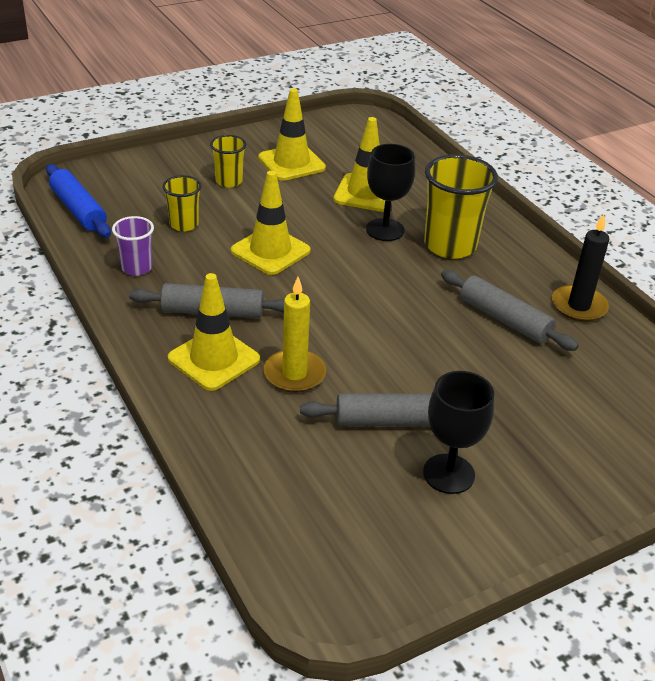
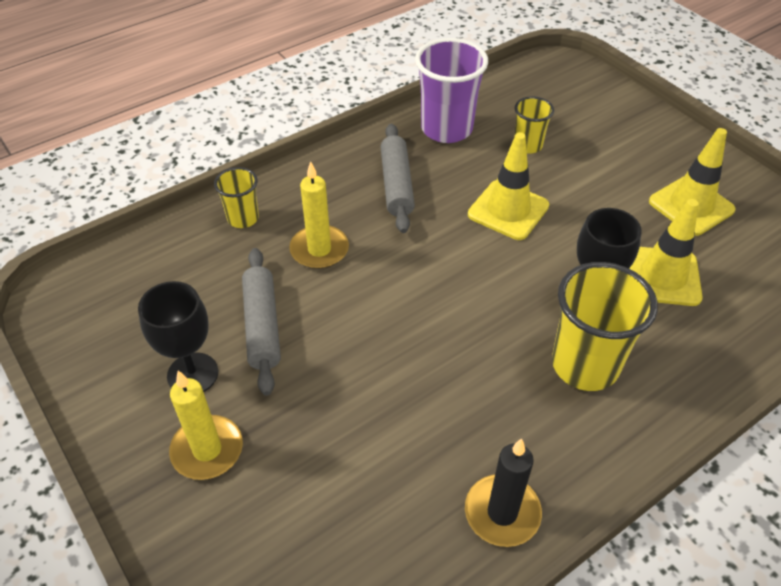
camera: 85 degrees right, 10 degrees up
blue rolling pin [46,164,111,238] -> none
purple cup [112,216,154,276] -> purple cup [415,38,488,143], size x1.82
yellow traffic cone [168,273,260,391] -> none
yellow cup [210,135,247,188] -> yellow cup moved to [214,167,259,228]
grey rolling pin [441,270,579,351] -> none
none -> yellow candle [169,371,243,480]

